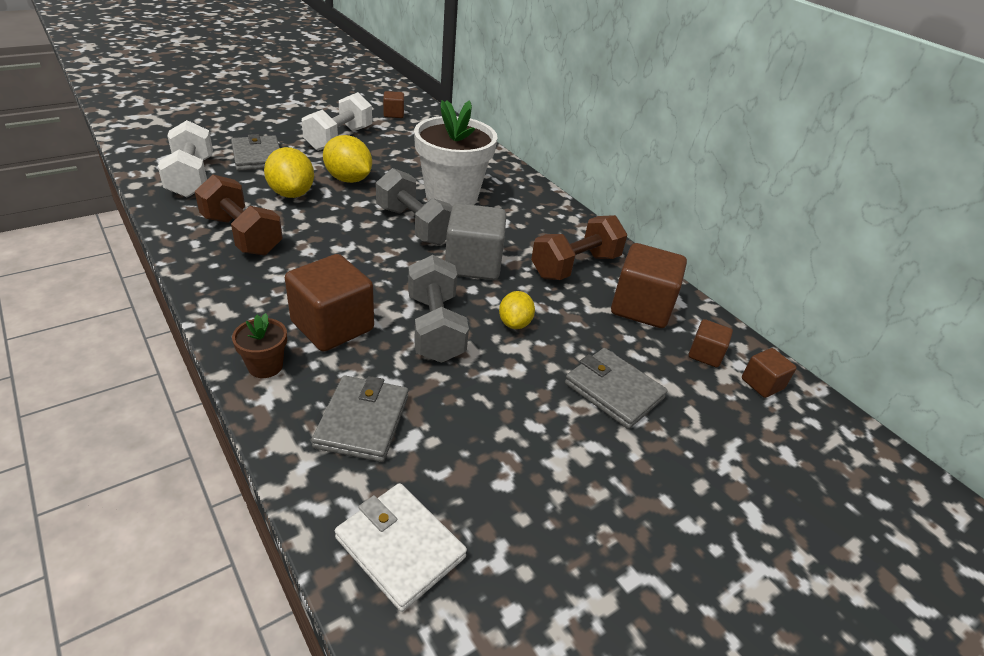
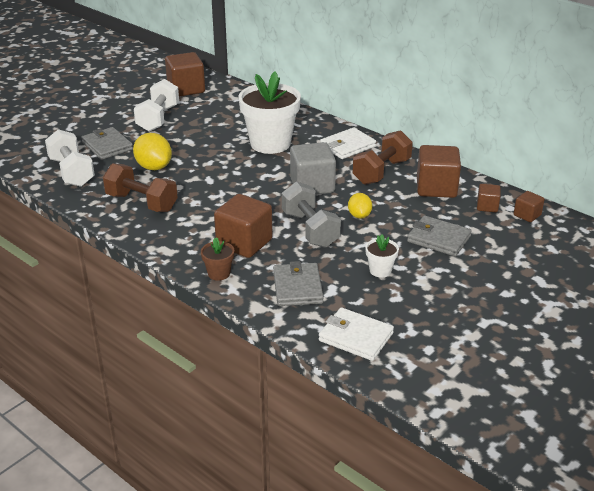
camera: 10 degrees left, 5 degrees down
yellow lemon [323,135,372,183] -> none
grey dumbbell [376,168,453,245] -> none
brown cube [383,91,404,118] -> brown cube [165,52,205,97], size x1.93
none -> white wallet [320,127,376,159]
none -> white flower pot [365,234,399,277]

